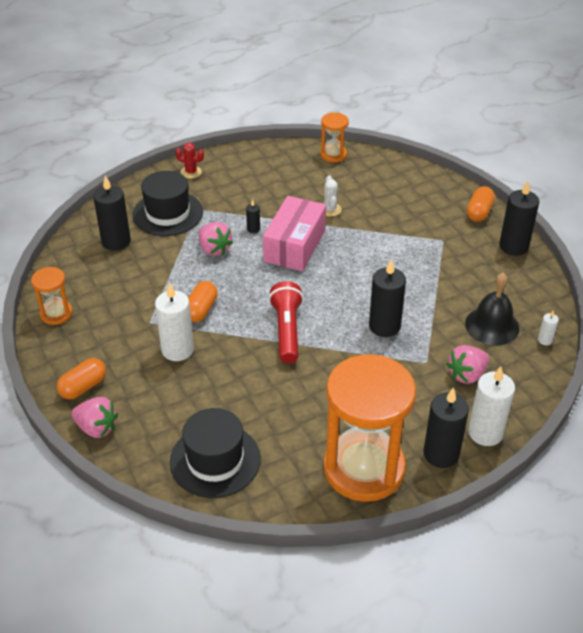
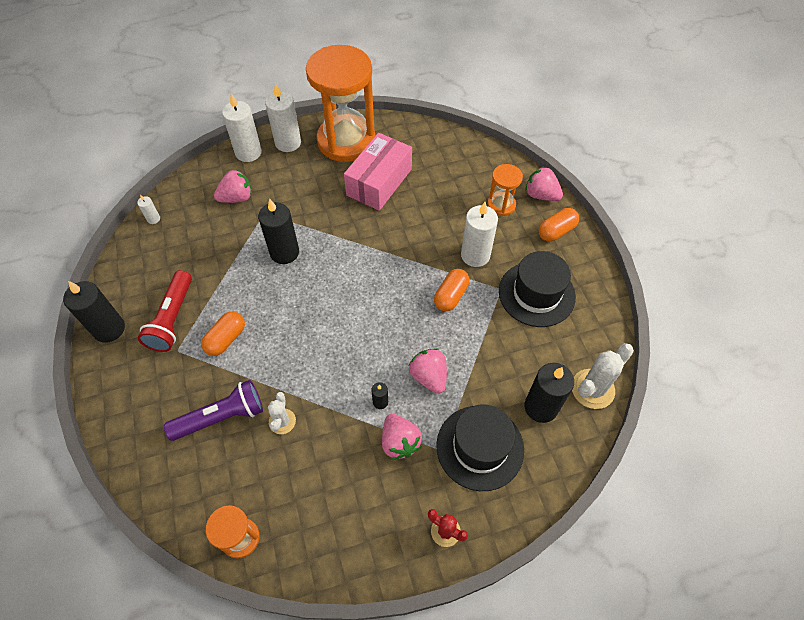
camera: 170 degrees left, 15 degrees up
orange hourglass [31,267,73,325] -> orange hourglass moved to [487,164,523,216]
black hat [170,408,261,498] -> black hat moved to [499,251,576,327]
pink box [263,196,326,271] -> pink box moved to [344,133,412,211]
red flashlight [269,281,303,364] -> red flashlight moved to [138,270,192,352]
black candle [423,387,469,468] -> white candle [265,83,301,152]
black bell [465,273,519,345] -> none
orange capsule [467,186,495,222] -> orange capsule moved to [201,311,245,356]
none -> purple flashlight [164,380,263,441]
none -> pink strawberry [382,414,422,460]
none -> white cactus [572,343,634,409]

